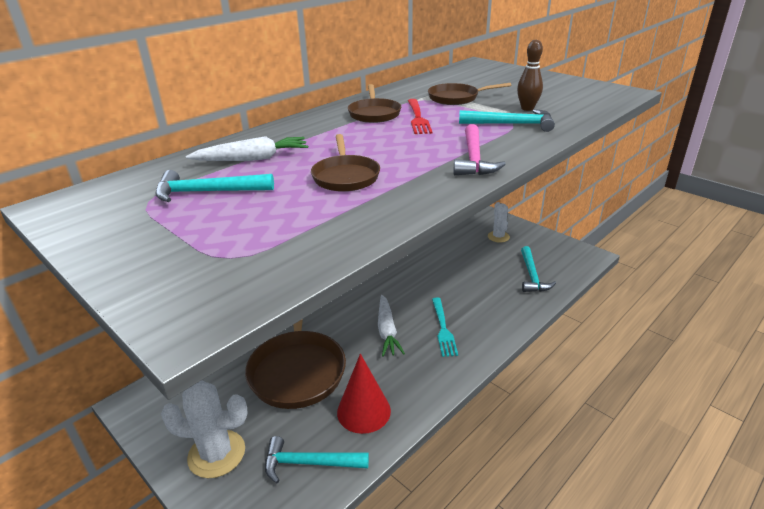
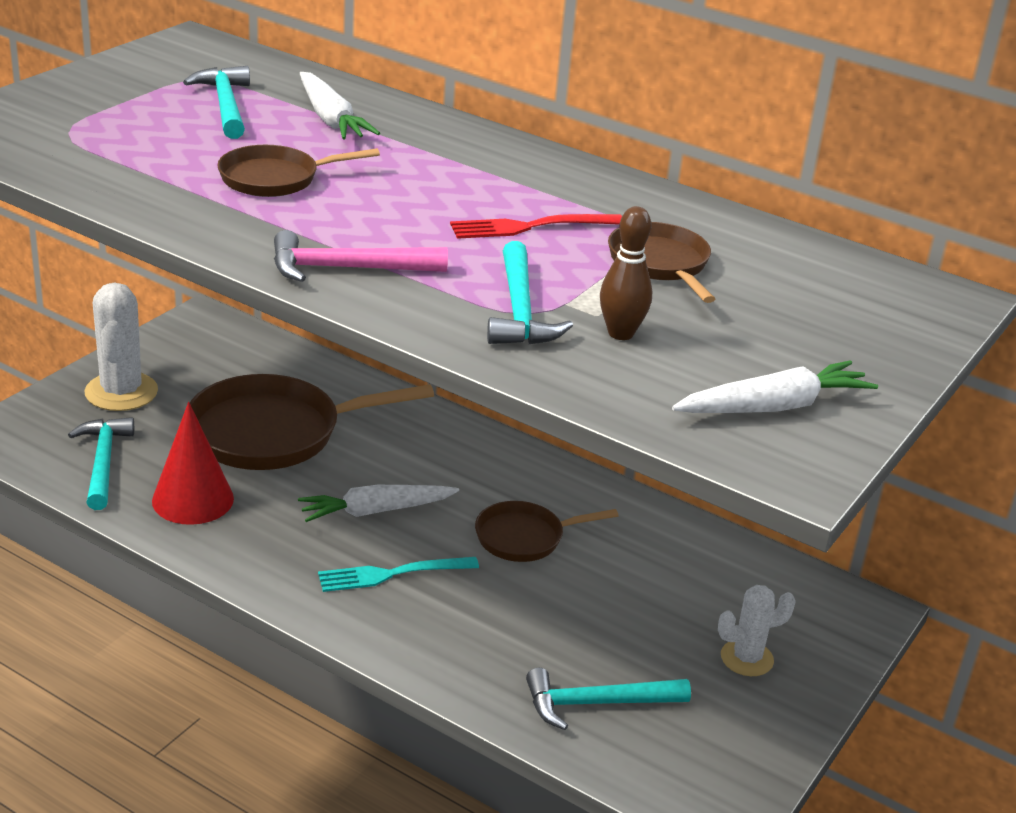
camera: 75 degrees right, 0 degrees up
brown pan [348,84,401,123] -> brown pan moved to [475,501,618,562]
none -> white carrot [672,360,878,413]

